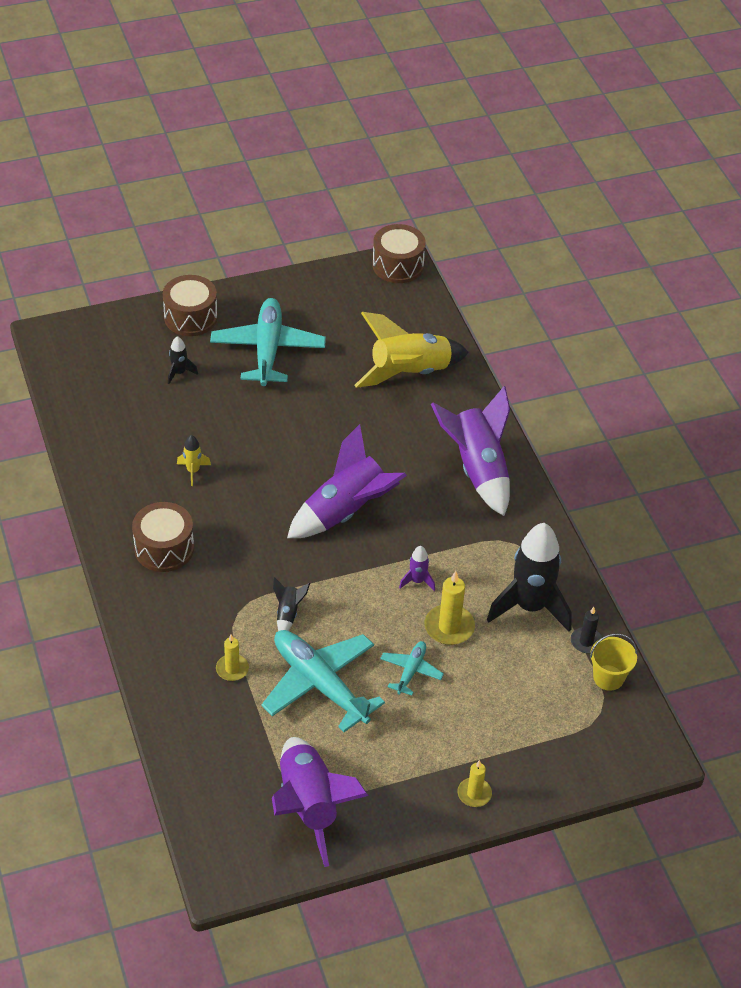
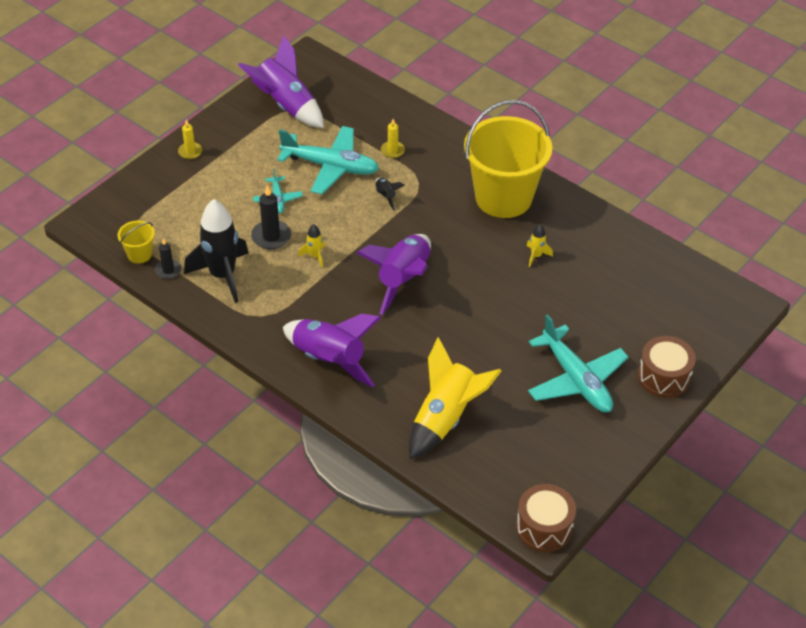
camera: 150 degrees right, 0 degrees up
brown drum [132,502,194,572] -> yellow bucket [464,100,552,218]
black rocket [168,336,198,384] -> none
purple rocket [399,546,435,591] -> yellow rocket [299,224,325,267]
yellow candle [425,571,475,645] -> black candle [251,185,291,249]

